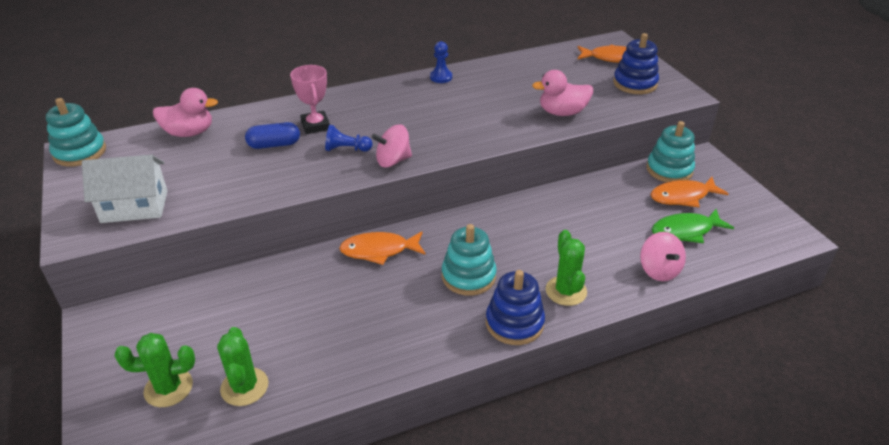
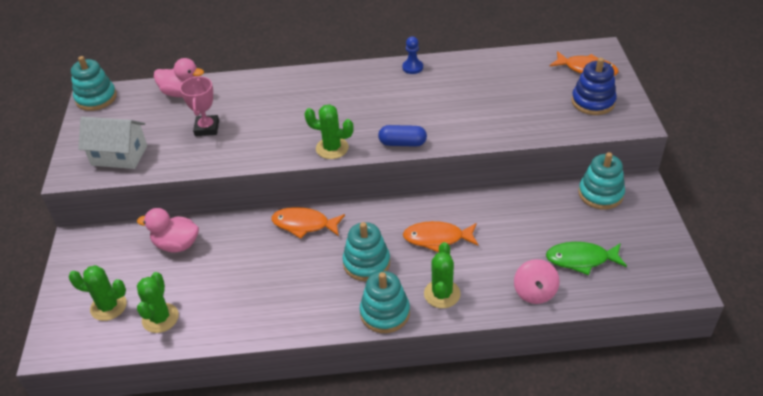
camera: 20 degrees right, 5 degrees up
blue capsule [245,122,300,149] -> blue capsule moved to [378,125,427,147]
pink trophy [290,65,330,134] -> pink trophy moved to [180,76,219,136]
blue pawn [325,125,372,152] -> none
pink spinning top [372,125,412,168] -> green cactus [304,104,354,159]
blue stacking toy [486,270,545,345] -> turquoise stacking toy [360,271,410,333]
pink duck [532,70,593,116] -> pink duck moved to [137,208,199,253]
orange fish [650,177,729,207] -> orange fish moved to [403,221,478,252]

